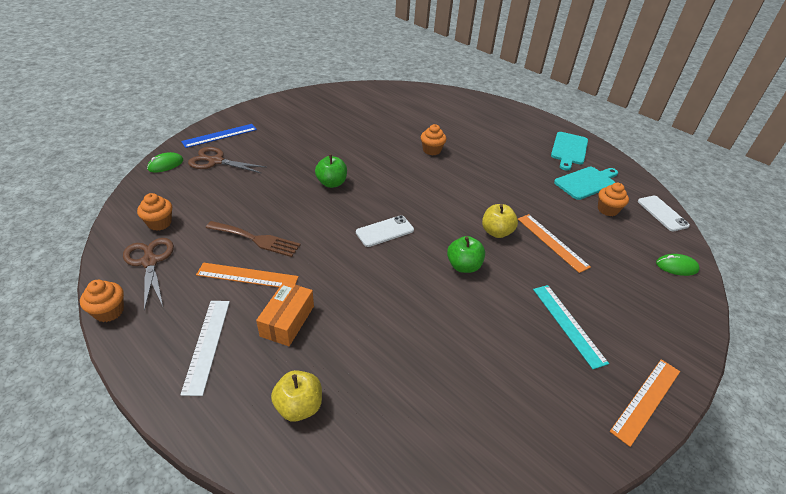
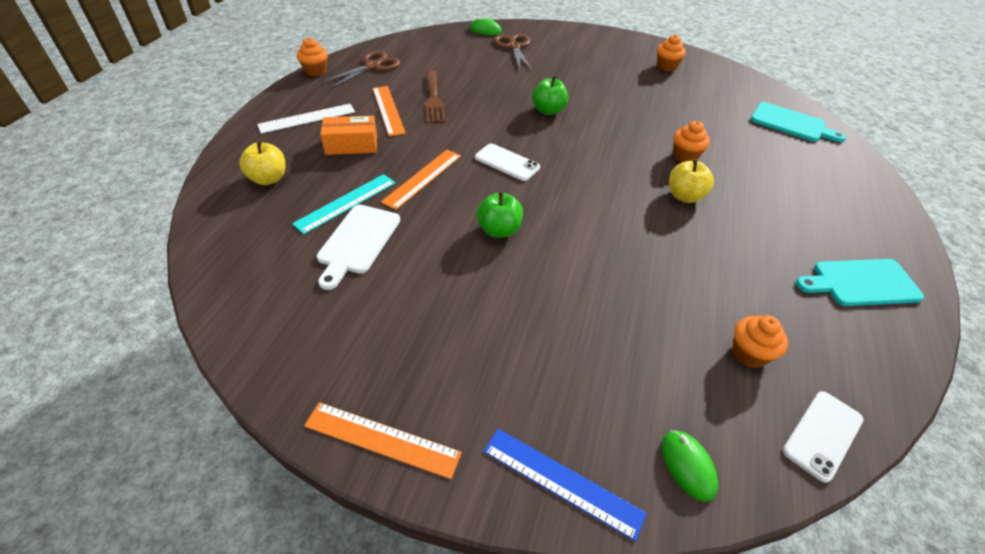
camera: 65 degrees right, 5 degrees up
orange cupcake [137,193,172,231] -> orange cupcake moved to [657,35,686,71]
blue ruler [181,124,257,148] -> blue ruler moved to [484,429,647,541]
yellow apple [482,204,518,238] -> yellow apple moved to [669,159,714,203]
orange ruler [518,214,591,273] -> orange ruler moved to [381,150,461,210]
turquoise ruler [533,285,609,369] -> turquoise ruler moved to [292,174,396,234]
turquoise cutting board [554,167,618,200] -> turquoise cutting board moved to [751,102,846,142]
none -> white cutting board [316,204,400,290]

